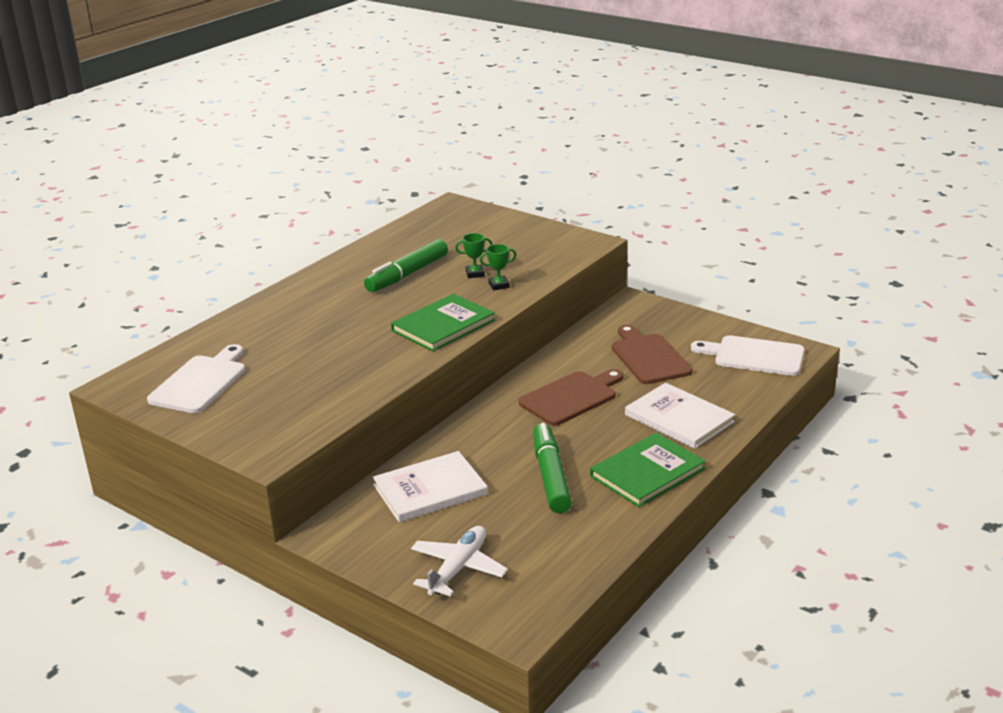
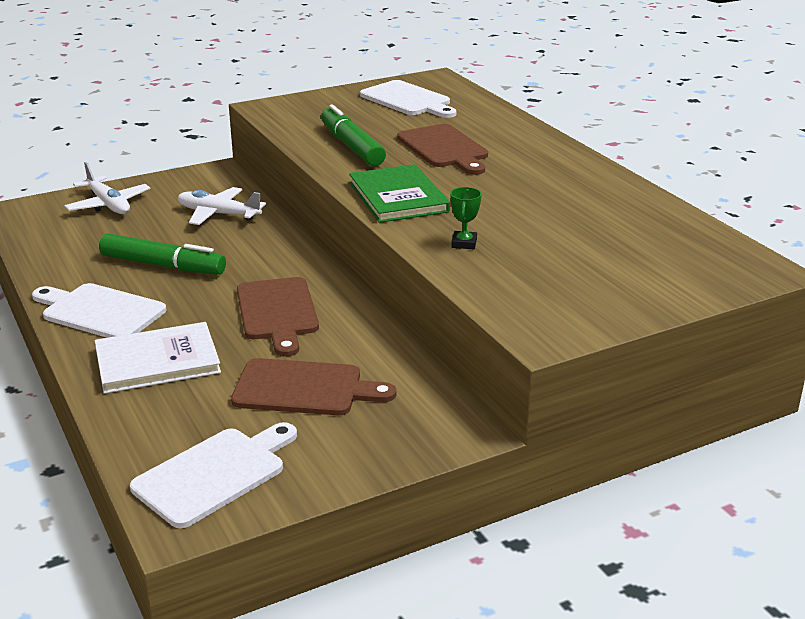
camera: 115 degrees right, 0 degrees up
green marker [364,239,448,292] -> green marker moved to [321,105,386,166]
white book [372,451,488,522] -> white plane [178,187,266,225]
green trophy [455,233,493,278] -> none
green book [590,433,706,507] -> white cutting board [32,283,166,338]
none -> brown cutting board [397,124,488,175]

